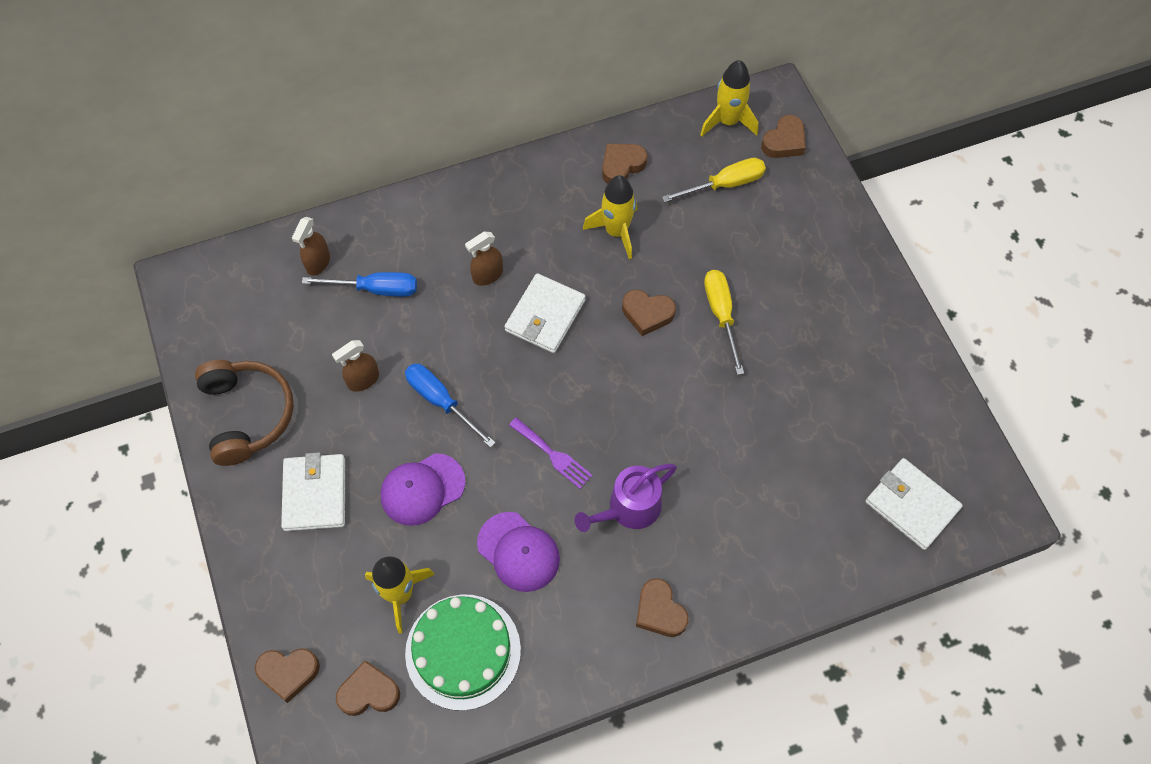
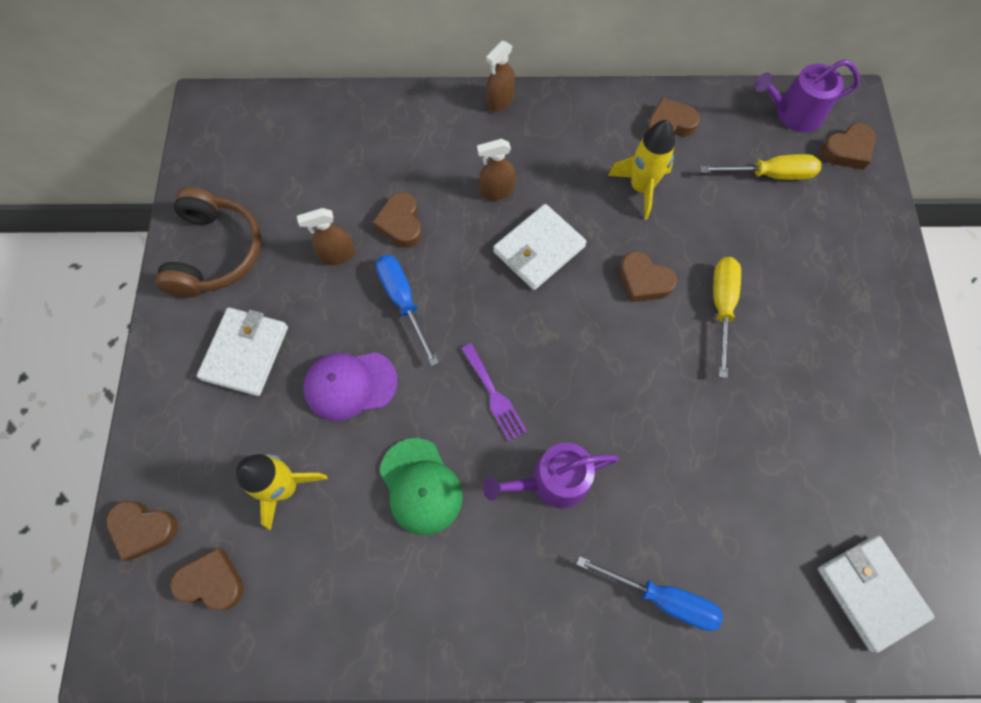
camera: 20 degrees right, 5 degrees up
brown spray bottle [292,217,330,276] -> brown spray bottle moved to [486,41,515,112]
blue screwdriver [302,272,417,297] -> blue screwdriver moved to [576,556,723,631]
green cake [405,594,521,711] -> none
purple cap [477,512,560,592] -> green cap [380,438,463,535]
brown heart [636,579,688,637] -> brown heart moved to [373,192,422,248]
yellow rocket [700,60,758,136] -> purple watering can [755,59,860,132]

